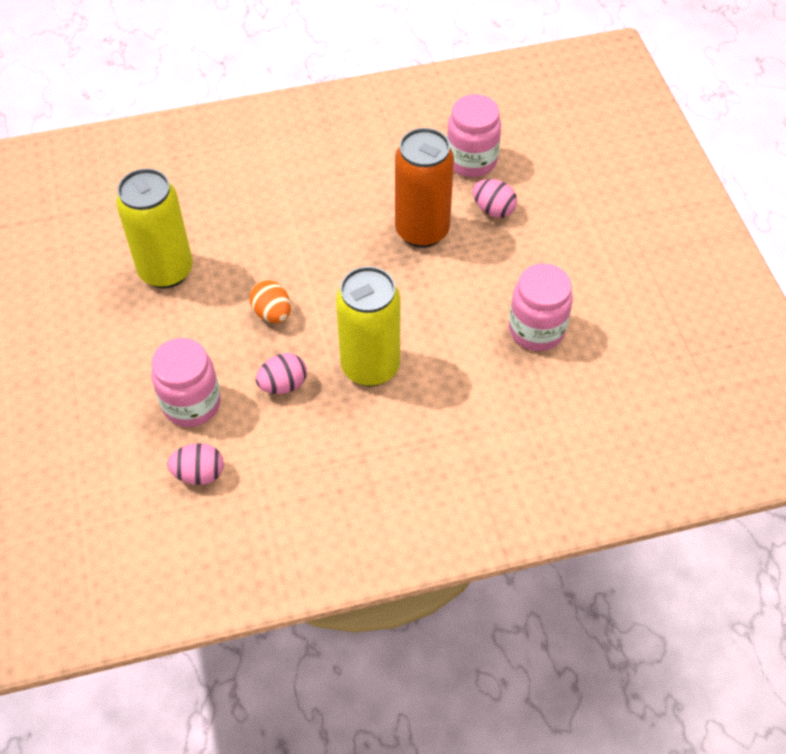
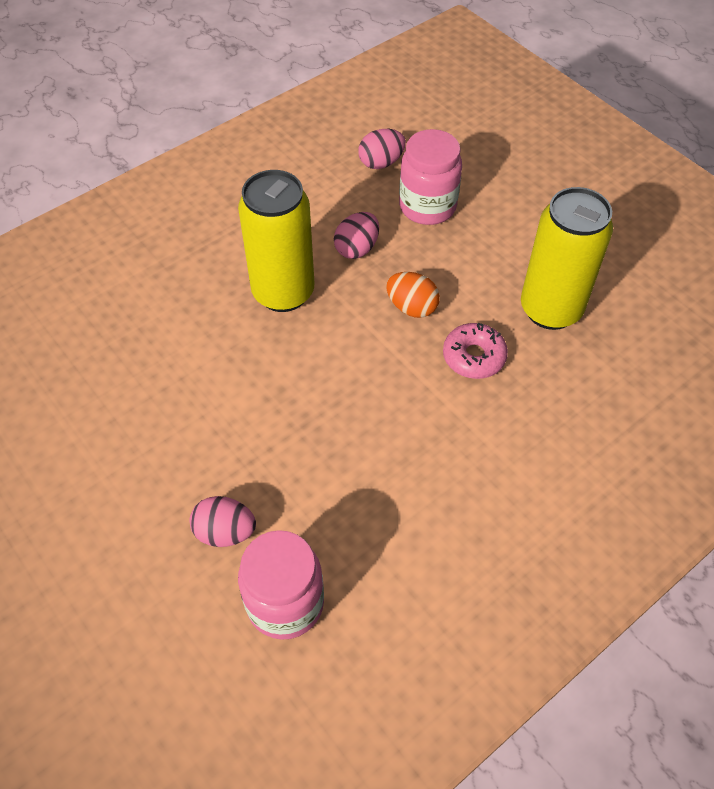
camera: 155 degrees right, 0 degrees up
orange can [395,128,454,248] -> none
pink jar [509,264,573,351] -> none
none -> pink donut [443,323,508,379]

